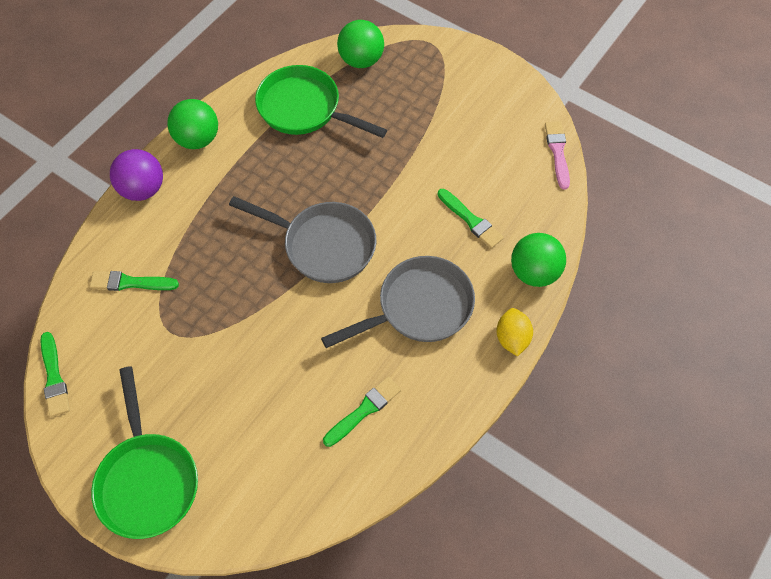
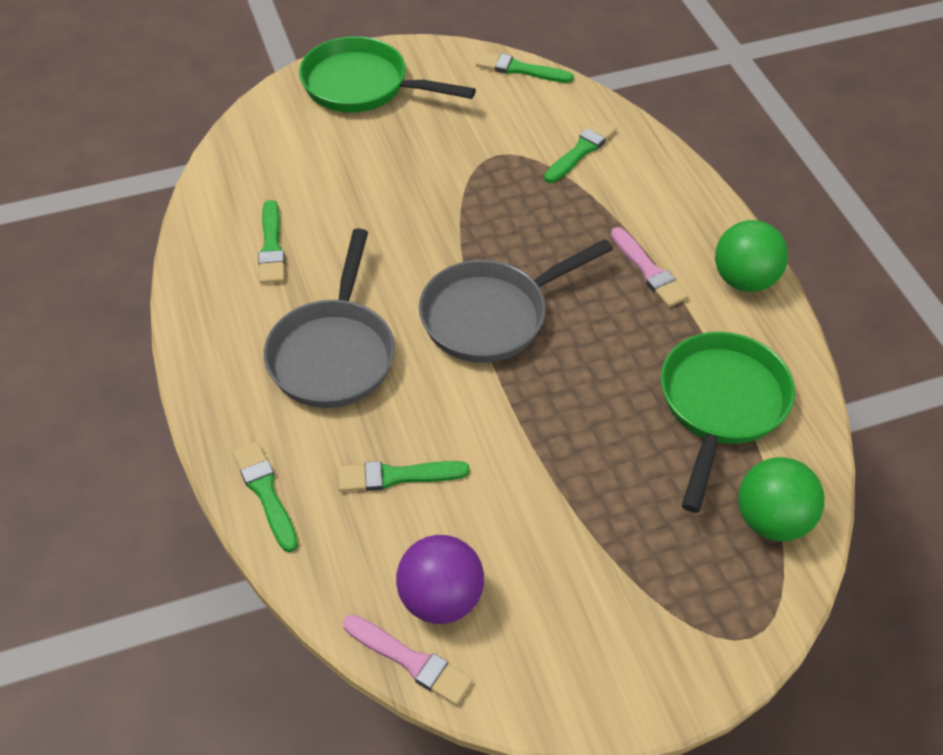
camera: 125 degrees right, 10 degrees down
purple ball [110,149,163,201] -> purple ball moved to [396,535,484,624]
green pan [255,65,387,138] -> green pan turned 45 degrees counterclockwise [661,332,795,513]
yellow lemon [496,308,533,356] -> none
green ball [511,233,566,287] -> green brush [233,441,298,552]
none -> pink brush [611,227,689,307]

